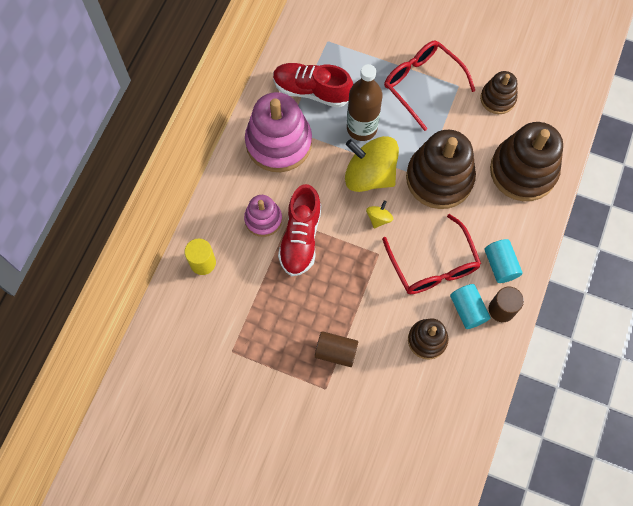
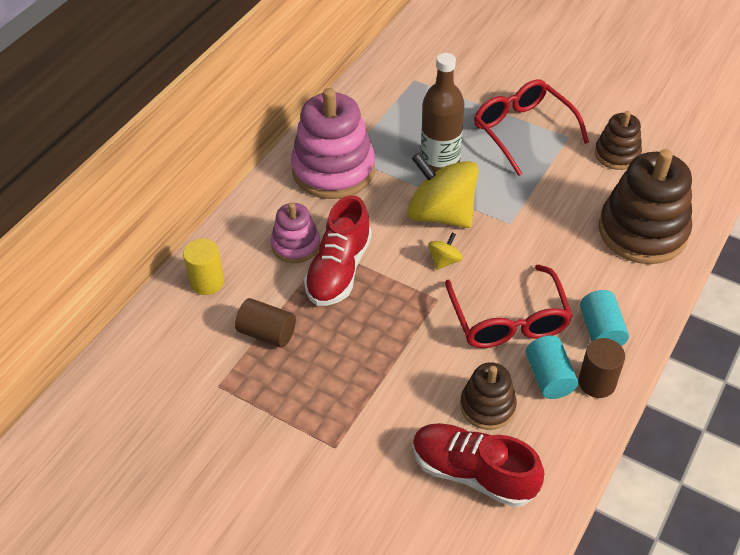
camera: 10 degrees right, 20 degrees down
red shoe [273,63,354,108] -> red shoe moved to [413,423,544,507]
brown cylinder [315,331,358,367] -> brown cylinder moved to [235,298,296,348]
brown stacking toy [406,130,476,209] -> none

